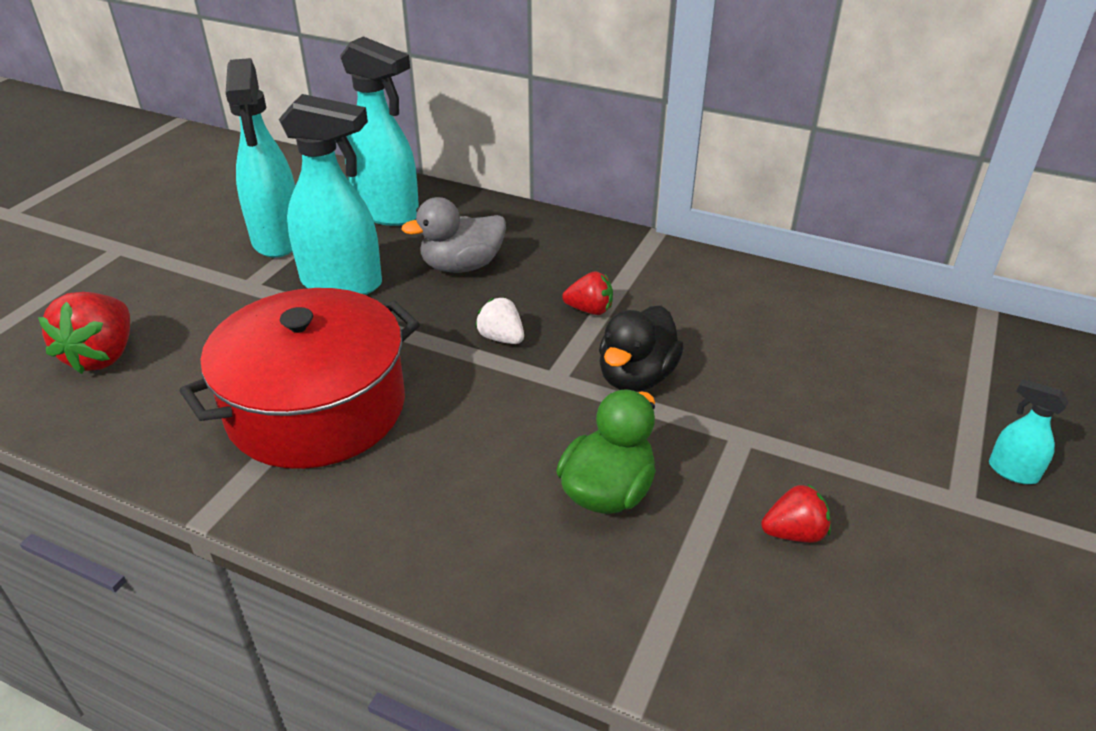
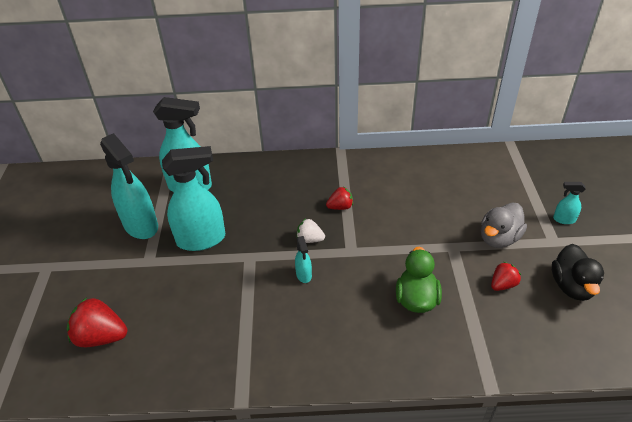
camera: 25 degrees left, 5 degrees up
red strawberry [38,292,130,374] -> red strawberry turned 120 degrees clockwise [67,297,127,347]
red pot [180,288,420,469] -> none
grey duck [401,197,506,273] -> grey duck moved to [481,203,527,248]
black duck [599,306,683,392] -> black duck moved to [552,244,604,301]
none -> turquoise spray bottle [295,236,312,283]

